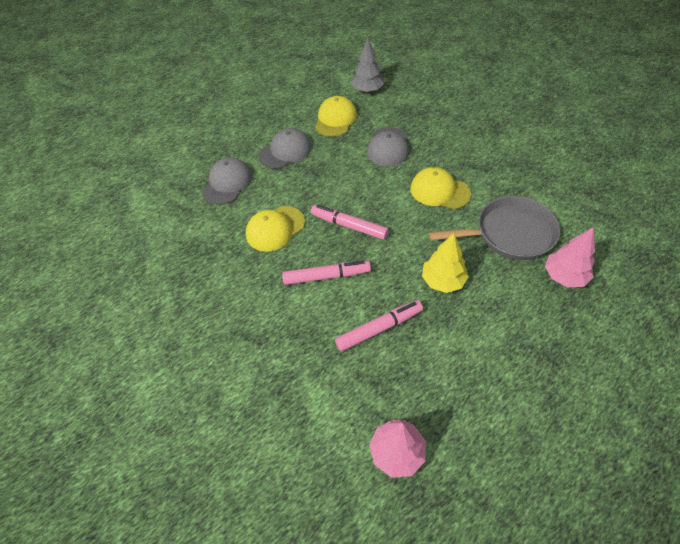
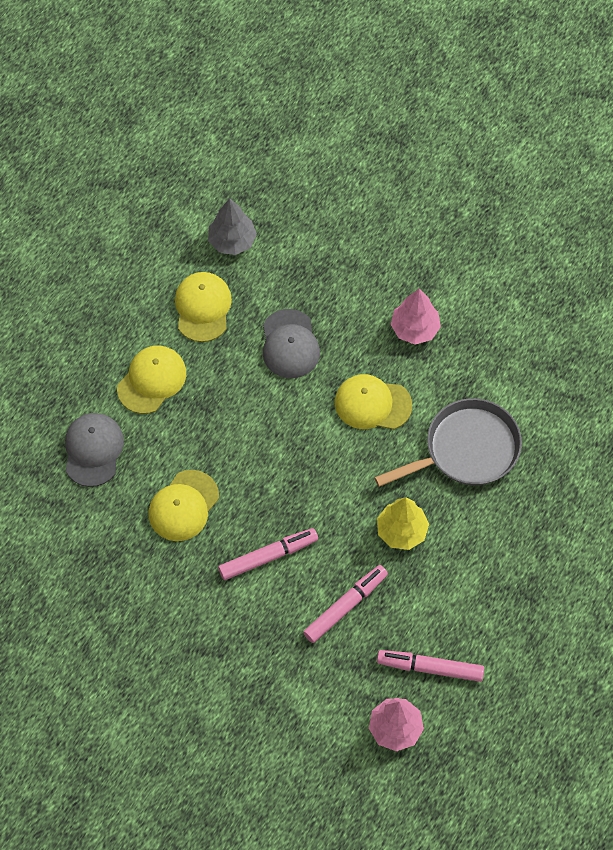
camera: 20 degrees left, 10 degrees up
grey cap [258,128,311,169] -> yellow cap [117,345,186,414]
pink marker [311,205,389,240] -> pink marker moved to [377,650,484,682]
pink tree [545,227,595,287] -> pink tree moved to [391,288,441,344]

